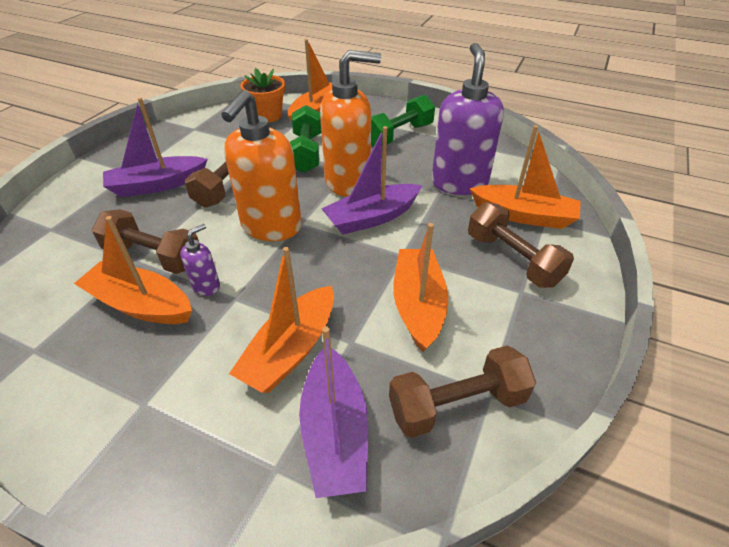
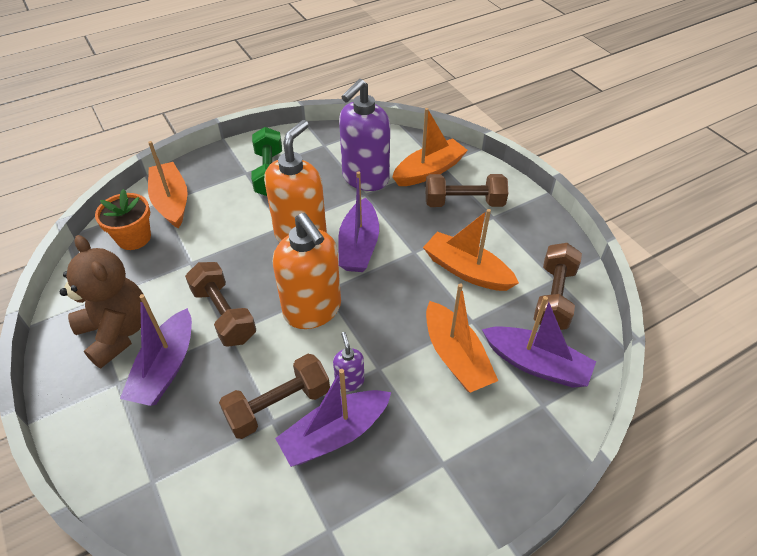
camera: 55 degrees left, 5 degrees up
orange boat [74,216,192,324] -> purple boat [275,369,391,467]
green dumbbell [290,105,321,173] -> none
purple soap dispenser [432,43,504,195] -> purple soap dispenser turned 90 degrees counterclockwise [339,79,390,191]
none -> brown teddy bear [60,235,144,368]

